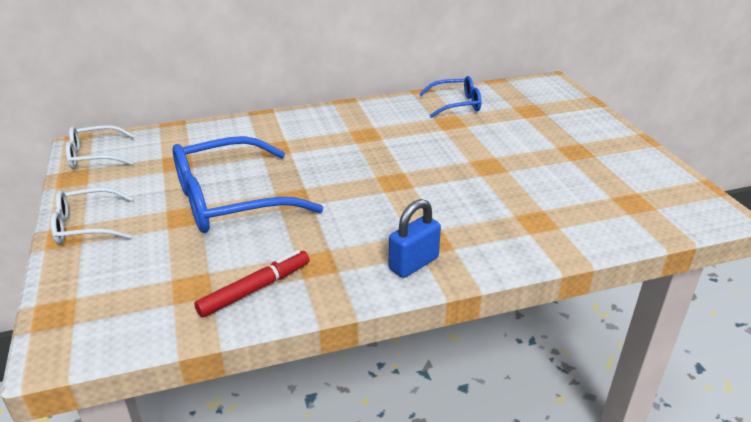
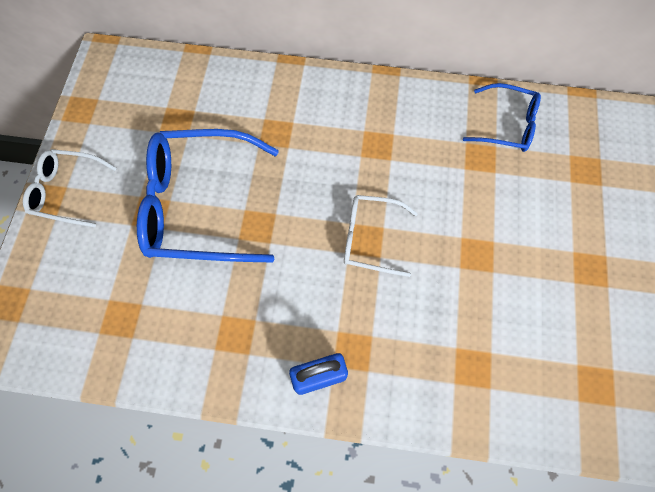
camera: 25 degrees right, 35 degrees up
white glasses [66,125,135,169] -> white glasses moved to [344,195,418,277]
red marker [194,250,310,317] -> none

